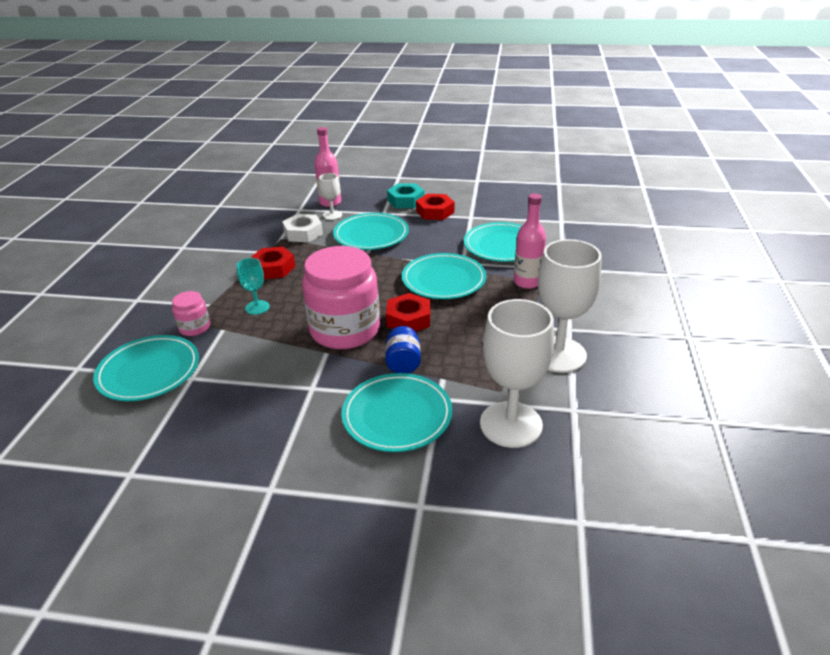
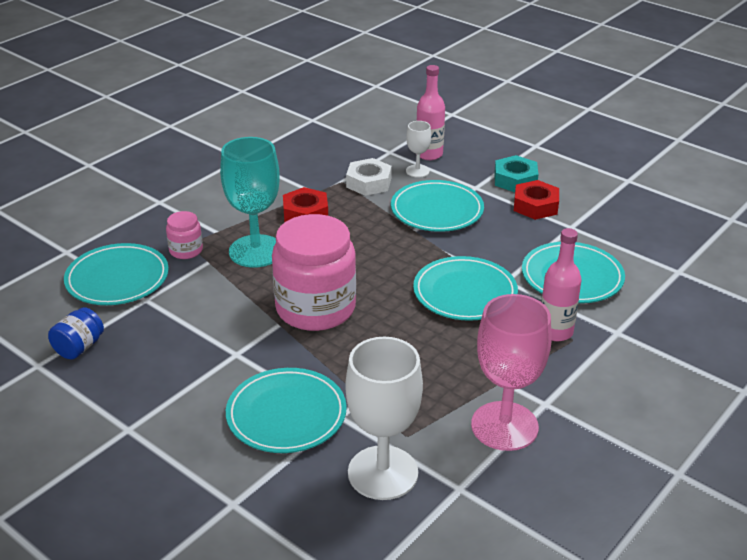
camera: 30 degrees right, 0 degrees up
turquoise goblet [237,258,270,315] -> turquoise goblet [220,137,280,268], size x2.03
blue jar [385,326,421,373] -> blue jar moved to [48,307,104,360]
red nut [386,293,430,332] -> none
white goblet [538,239,602,373] -> pink goblet [471,294,551,451]

